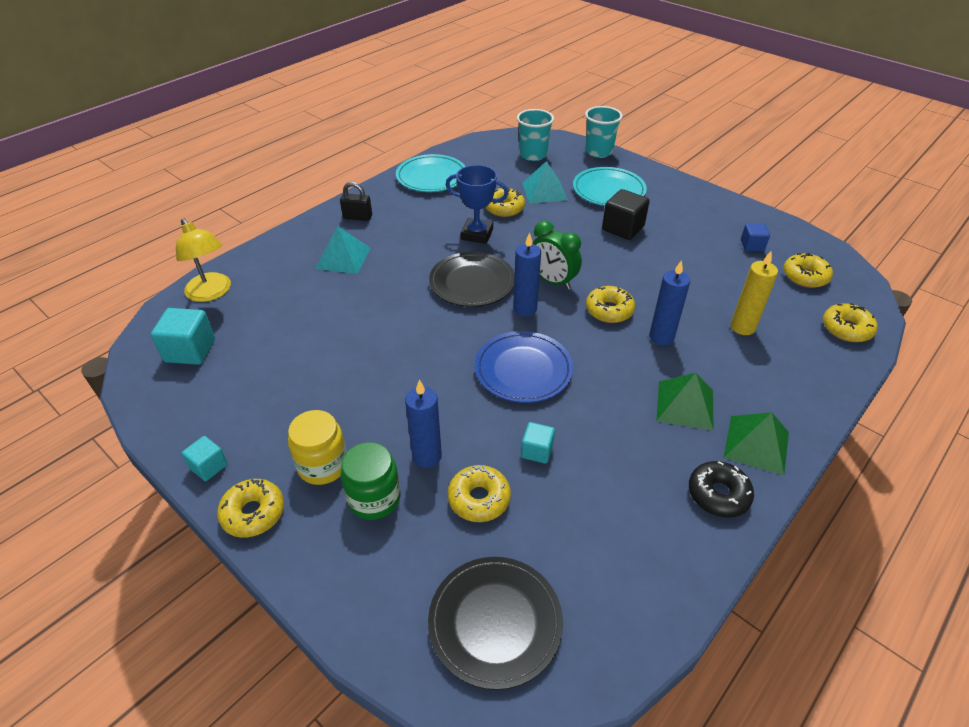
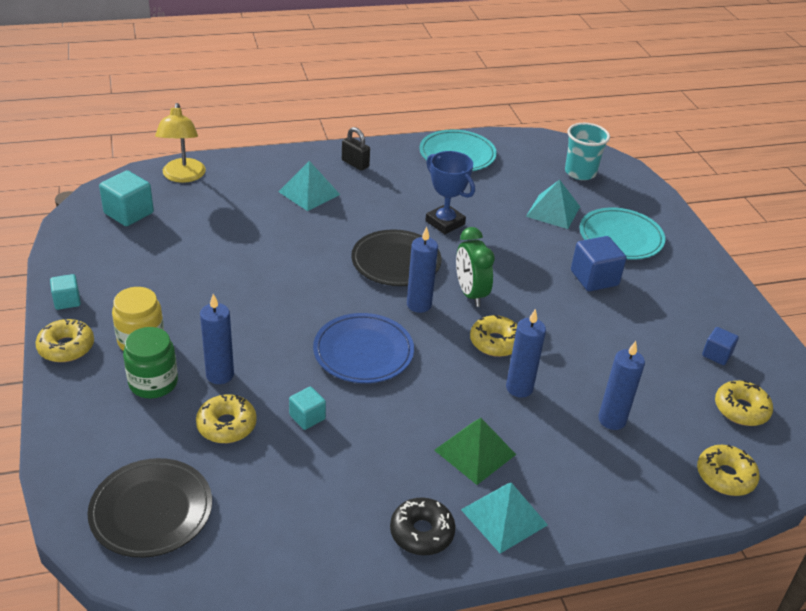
camera: 30 degrees right, 5 degrees down
yellow donut [485,188,525,217] -> none
turquoise cup [585,106,623,158] -> none
black cube [602,189,650,240] -> blue cube [571,236,626,291]
green pyramid [724,412,789,475] -> turquoise pyramid [461,483,548,554]
yellow candle [731,251,778,335] -> blue candle [598,341,645,430]

